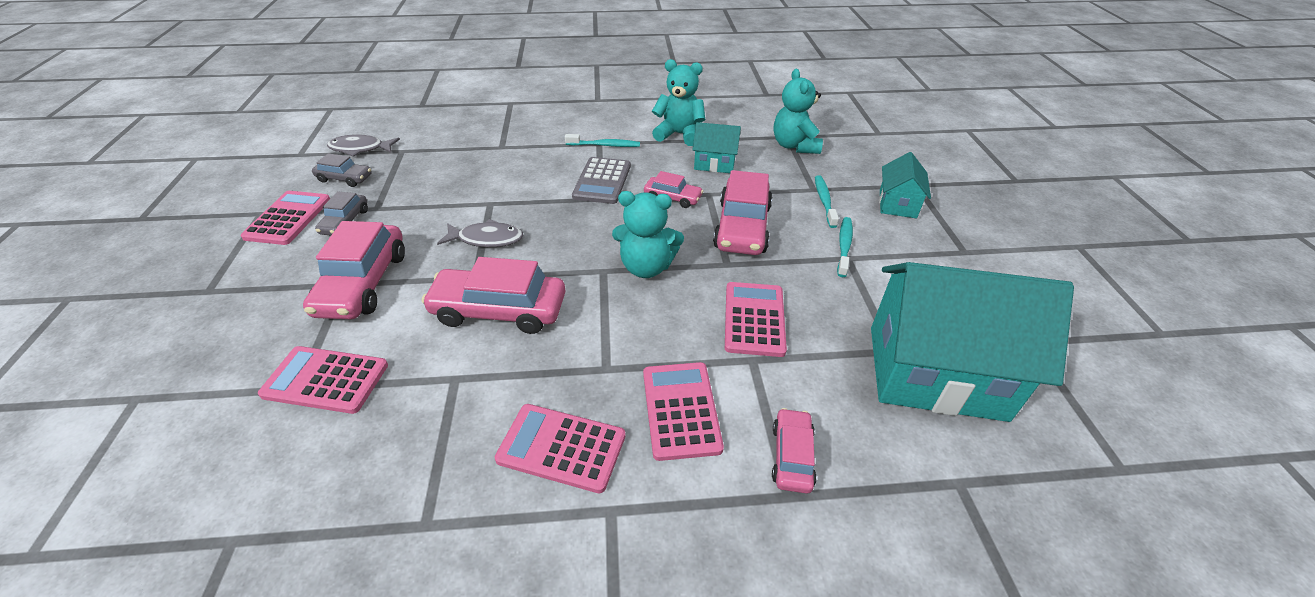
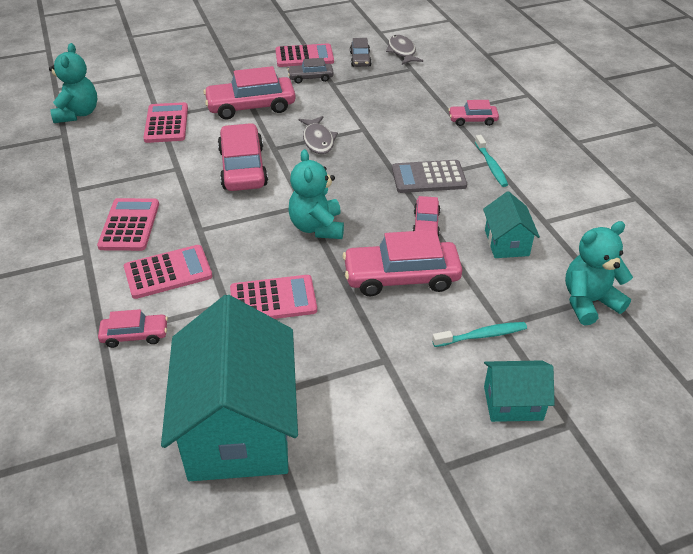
camera: 75 degrees right, 0 degrees up
turquoise teddy bear [652,59,705,146] -> turquoise teddy bear moved to [49,43,97,123]
turquoise toothbrush [837,217,853,277] -> none
none -> pink car [448,100,499,126]

